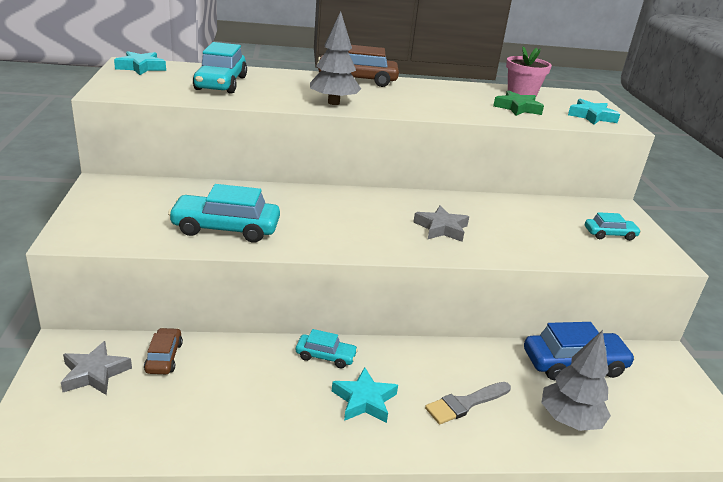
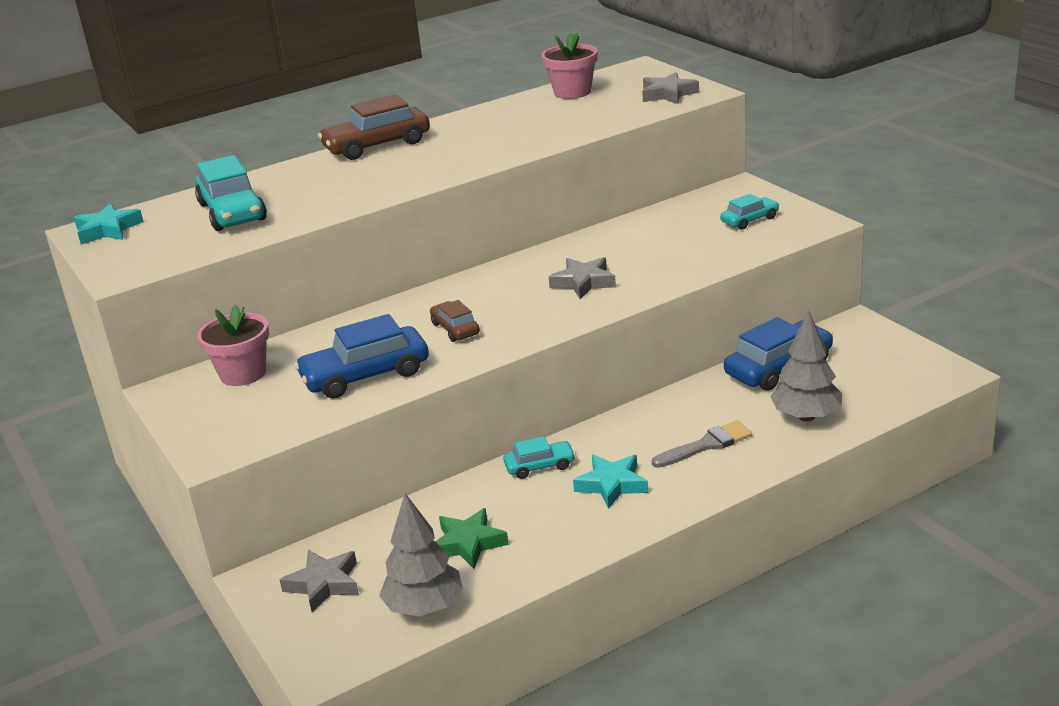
camera: 20 degrees left, 0 degrees up
brown car [144,328,183,374] -> brown car moved to [430,300,480,342]
turquoise car [168,184,280,243] -> blue car [294,314,429,399]
grey tree [310,11,361,105] -> grey tree moved to [379,493,463,616]
grey brush [425,382,511,425] -> grey brush turned 150 degrees counterclockwise [652,421,752,468]
green star [493,90,544,116] -> green star moved to [435,508,509,569]
turquoise star [568,99,620,125] -> grey star [642,72,699,104]
none -> pink flower pot [197,305,269,386]

